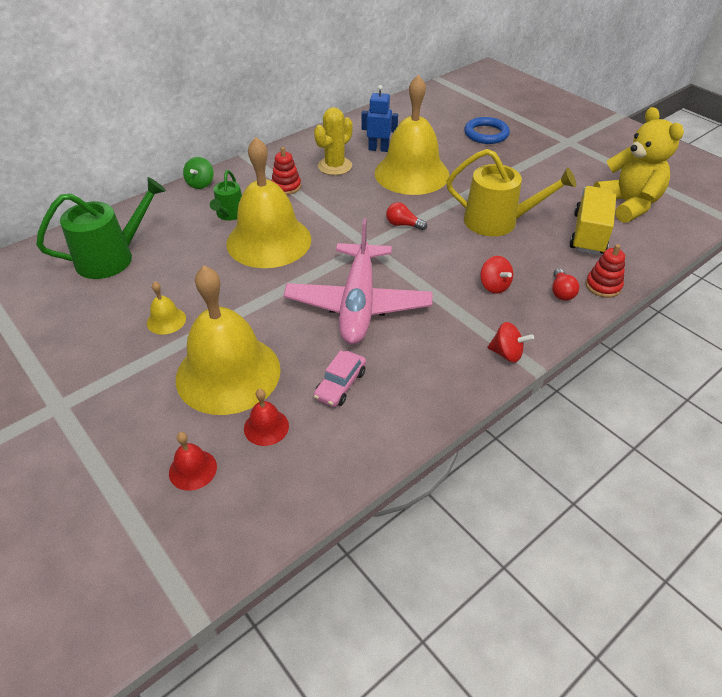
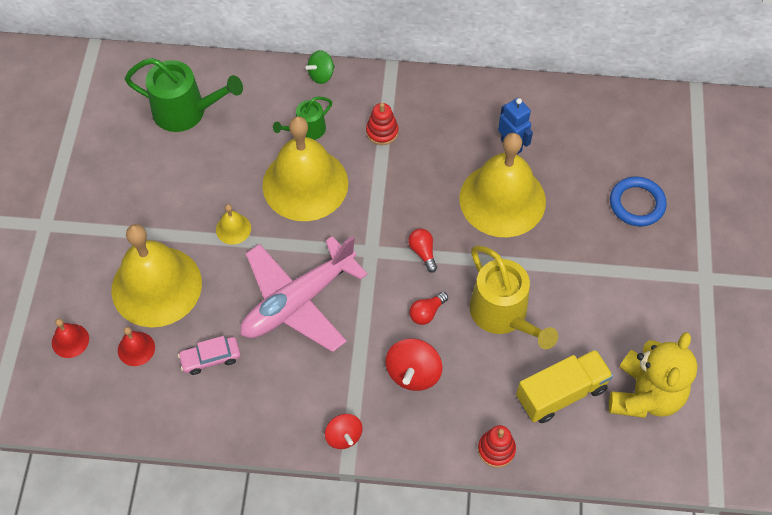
camera: 45 degrees right, 15 degrees up
yellow bell [147,281,186,334] -> yellow bell moved to [216,204,251,245]
yellow cactus [314,107,353,175] -> none
red spinning top [480,256,513,294] -> red spinning top [385,338,442,391], size x1.51
red light bulb [552,268,580,301] -> red light bulb moved to [409,292,448,325]

